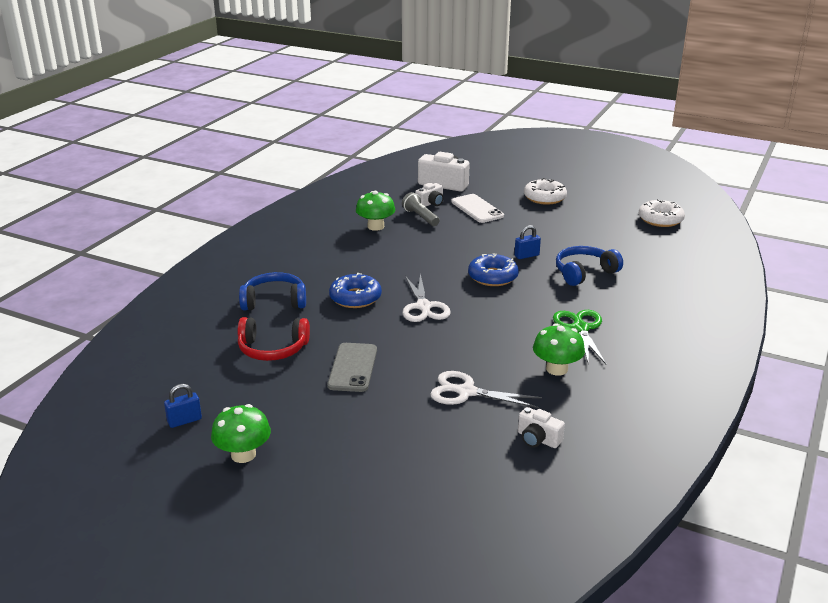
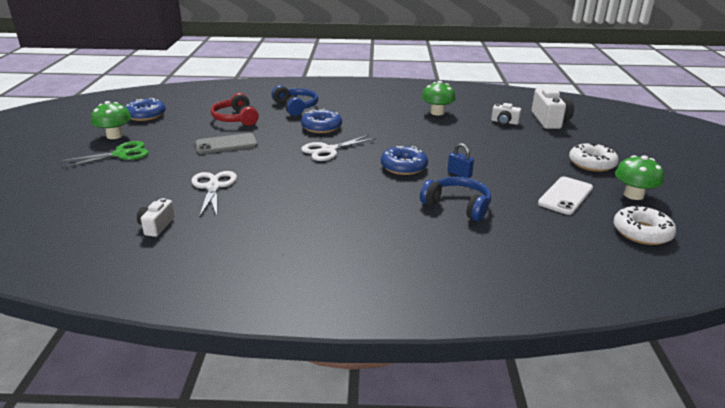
camera: 65 degrees right, 0 degrees up
blue padlock [164,384,202,428] -> blue donut [125,98,166,121]
grey flashlight [402,192,440,226] -> none
white phone [451,194,504,223] -> white phone moved to [538,177,593,215]
green mushroom [533,323,585,375] -> green mushroom moved to [615,155,664,200]
green scissors [553,310,606,364] -> green scissors moved to [60,141,149,168]

